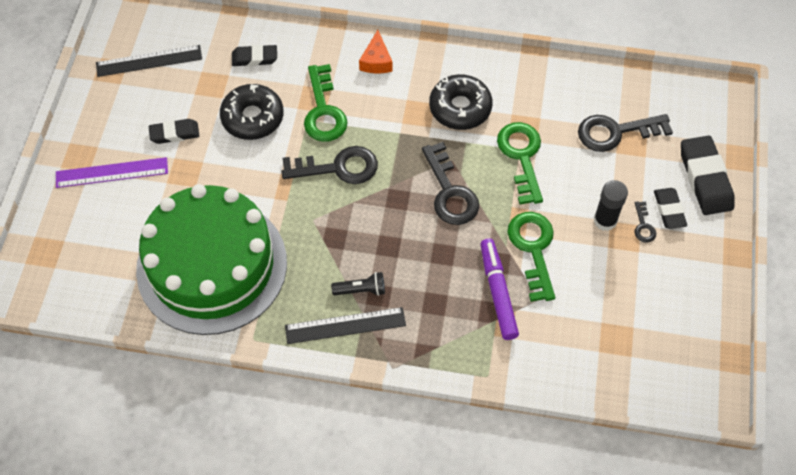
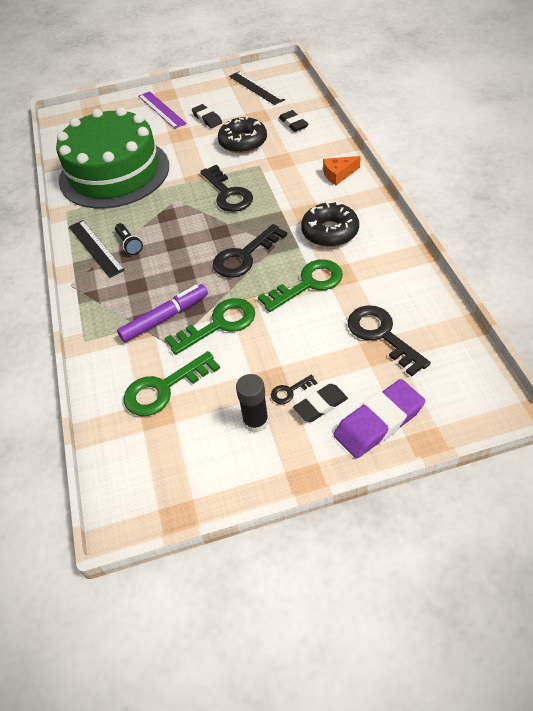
camera: 70 degrees right, 10 degrees down
green key [304,64,348,142] -> green key moved to [124,351,220,416]
black glue stick [594,180,628,231] -> black glue stick moved to [236,374,269,433]
black eraser [681,136,734,215] -> purple eraser [333,379,425,459]

